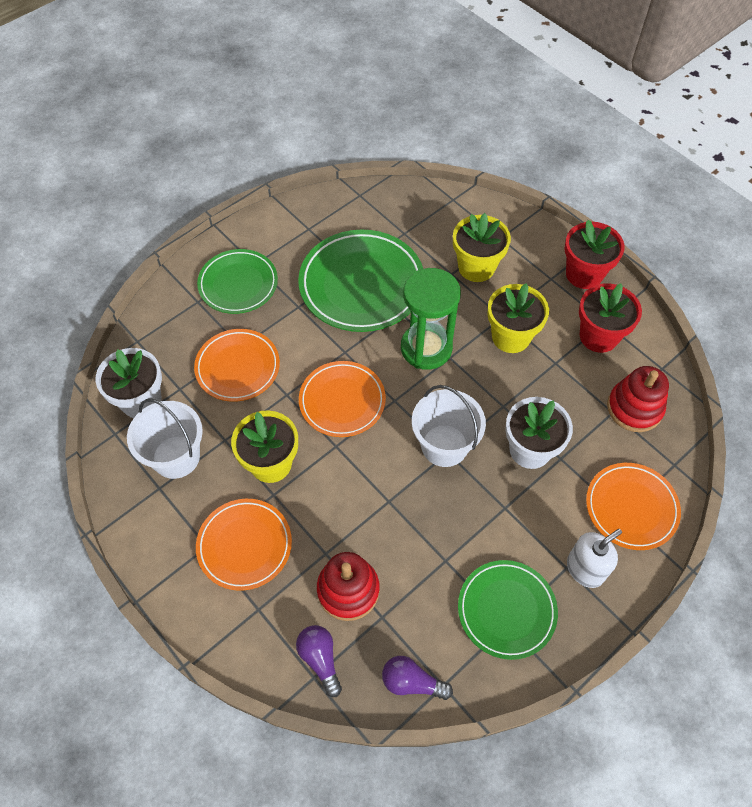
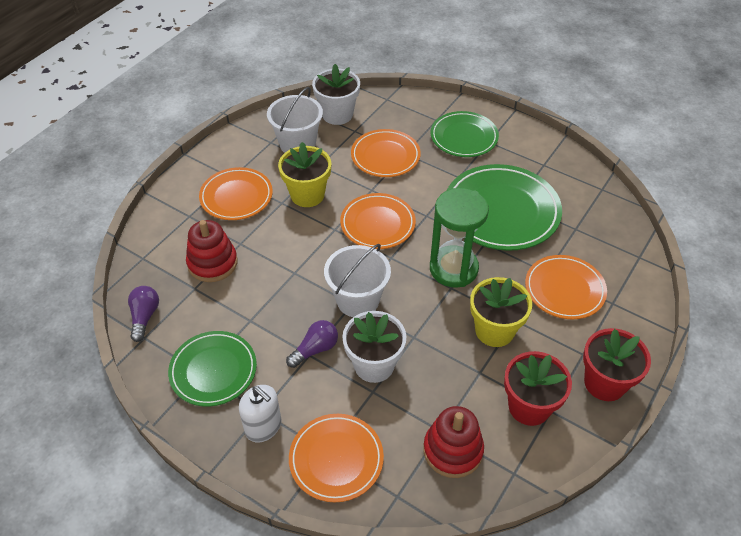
camera: 75 degrees right, 10 degrees down
purple light bulb [296,625,342,697] -> purple light bulb moved to [286,320,338,368]
yellow flower pot [453,213,511,282] -> orange plate [525,255,607,319]

